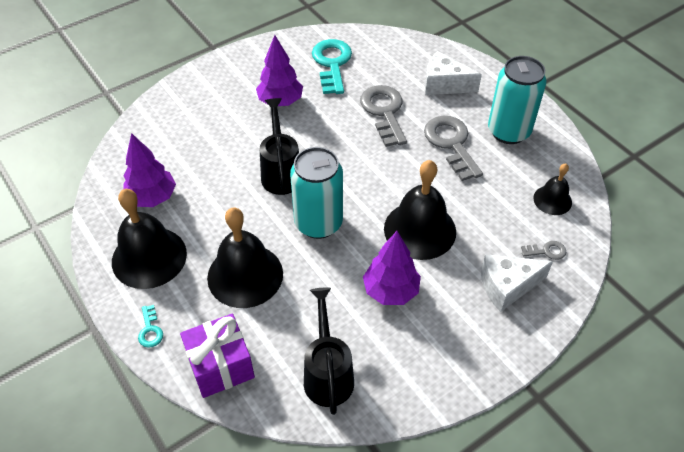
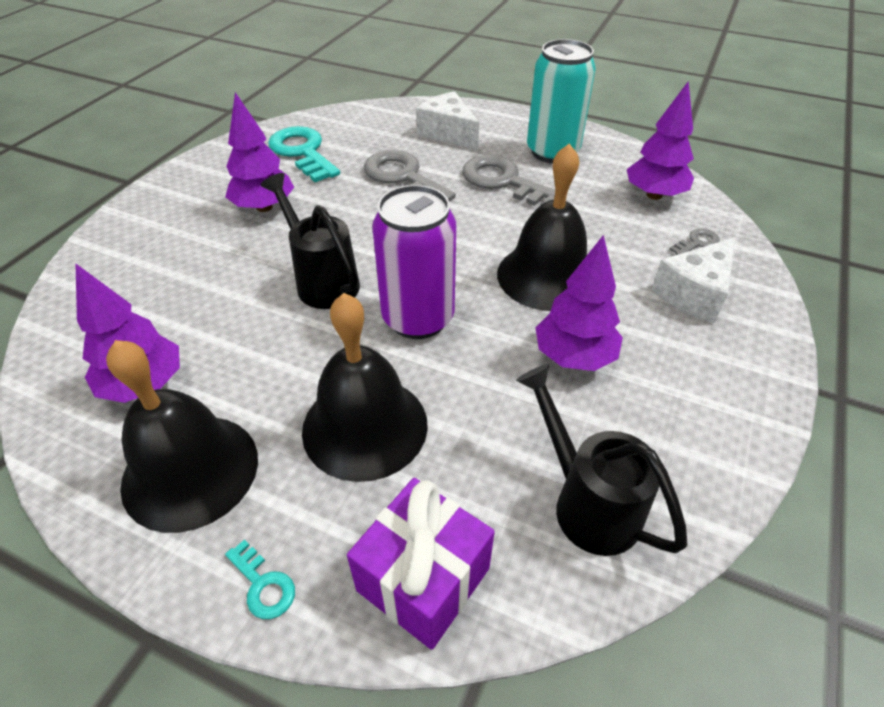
camera: 30 degrees left, 5 degrees down
turquoise can [290,147,343,239] -> purple can [372,185,456,339]
white cheese [425,51,482,95] -> white cheese turned 60 degrees clockwise [416,91,479,150]
black bell [533,164,572,215] -> purple tree [627,81,694,200]

